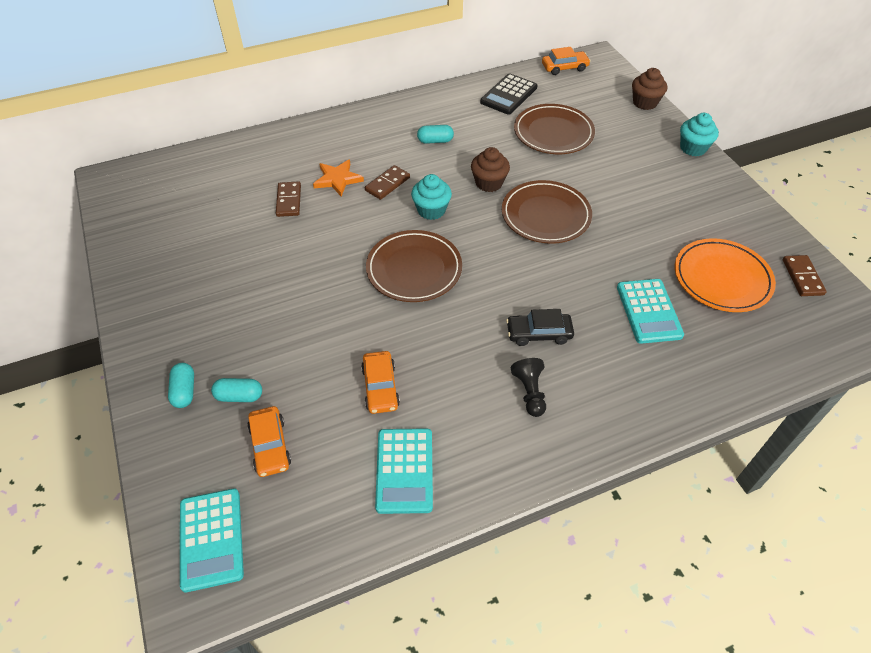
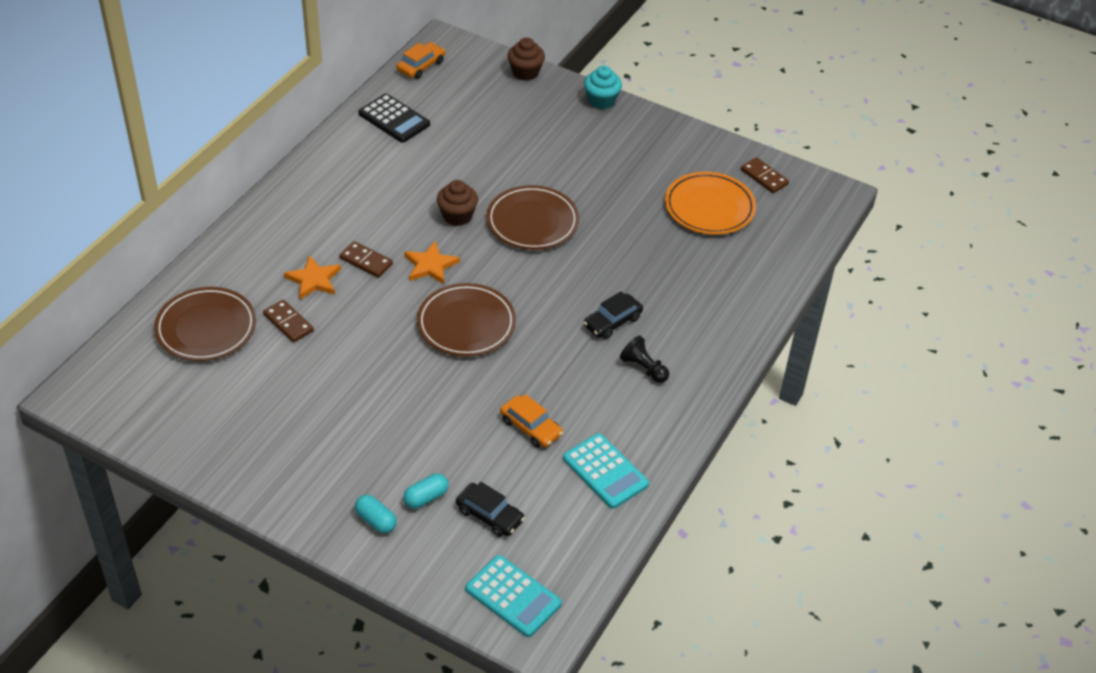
camera: 40 degrees left, 5 degrees down
orange car [247,406,291,477] -> black car [456,482,525,537]
brown domino [365,165,410,200] -> brown domino turned 60 degrees counterclockwise [340,241,393,278]
turquoise cupcake [411,174,452,220] -> orange star [404,241,460,284]
turquoise capsule [417,125,454,144] -> none
black calculator [480,73,538,115] -> black calculator turned 45 degrees counterclockwise [358,93,430,143]
brown plate [514,104,595,154] -> brown plate moved to [154,287,256,361]
turquoise calculator [617,279,684,344] -> none

